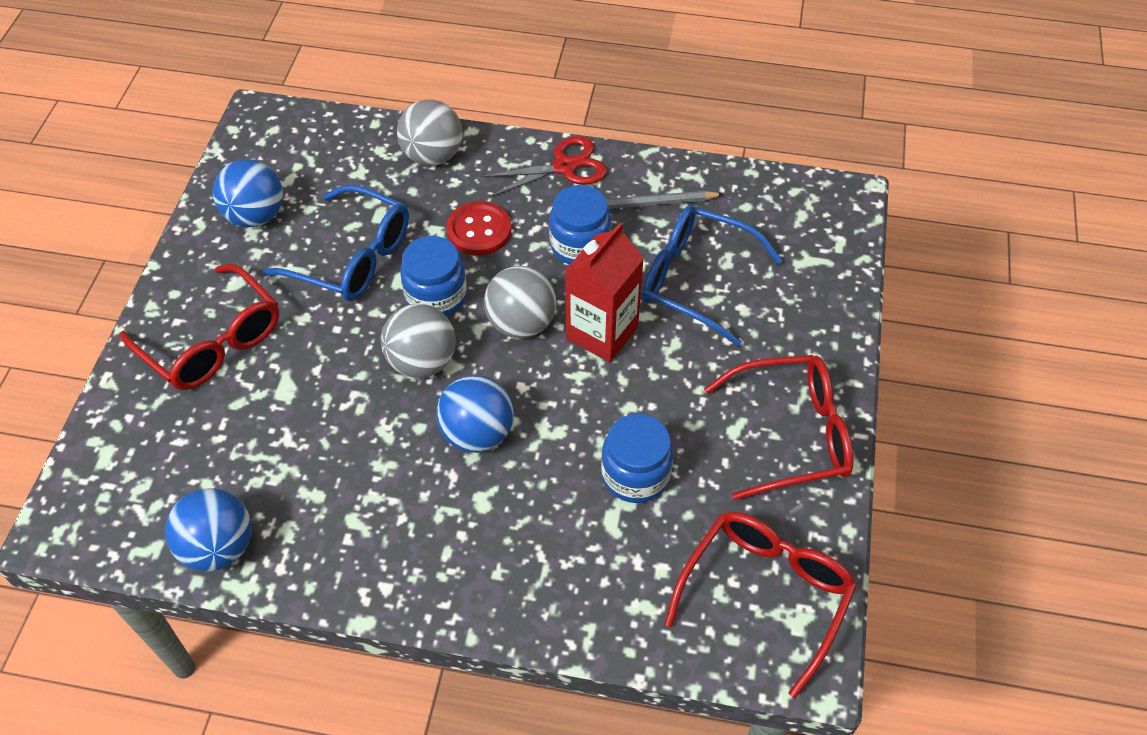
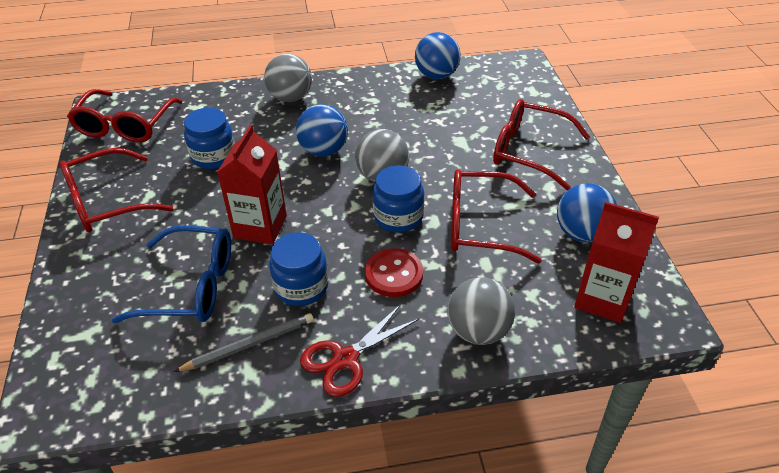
camera: 160 degrees right, 10 degrees down
blue glasses [262,185,409,301] -> red glasses [451,170,542,264]
grey ball [484,266,557,338] -> grey ball moved to [264,54,312,102]
none -> red carton [574,202,659,323]

